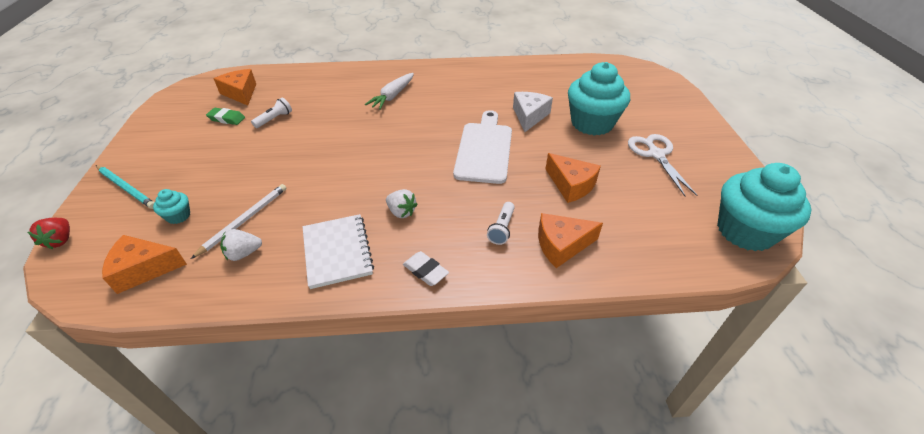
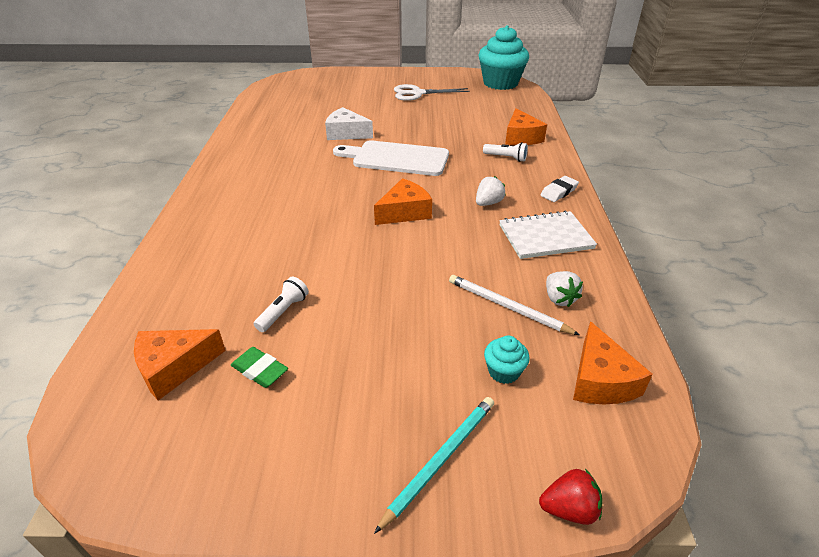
camera: 85 degrees left, 5 degrees down
green eraser [206,108,245,125] -> green eraser turned 75 degrees counterclockwise [231,347,288,388]
white flashlight [251,98,292,128] -> white flashlight turned 75 degrees clockwise [254,277,309,332]
white carrot [365,73,414,110] -> none
orange cheese [545,153,601,203] -> orange cheese moved to [374,178,432,225]
turquoise cupcake [568,62,630,136] -> none

